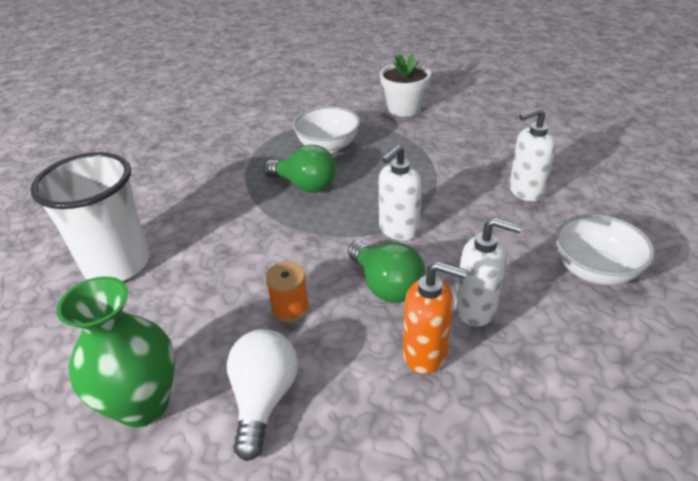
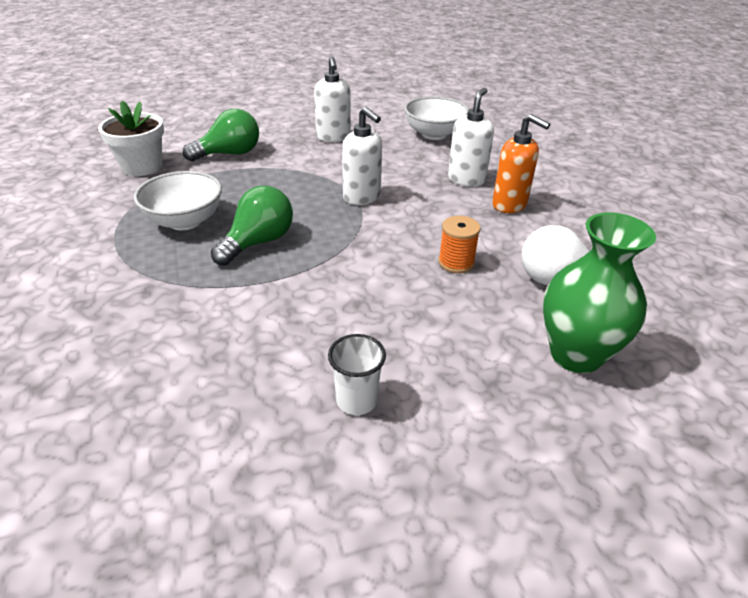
camera: 85 degrees left, 0 degrees up
white cup [30,152,150,281] -> white cup [328,334,386,415], size x0.46
green light bulb [348,241,426,303] -> green light bulb moved to [183,109,259,161]
orange soap dispenser [403,261,467,374] -> orange soap dispenser turned 105 degrees clockwise [492,114,550,213]

